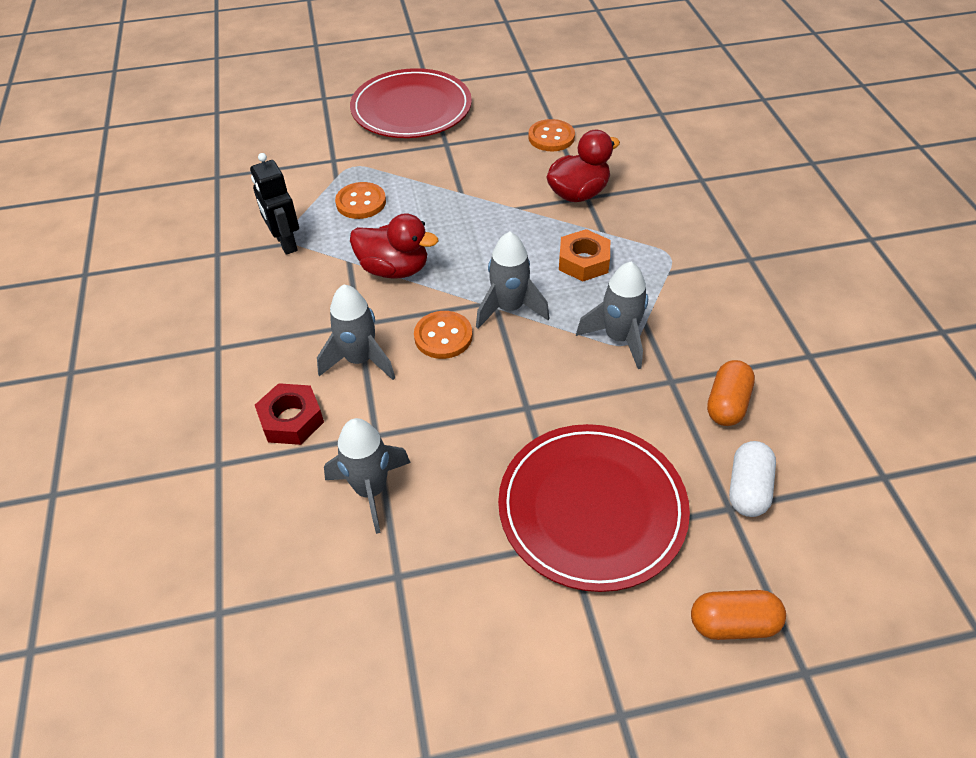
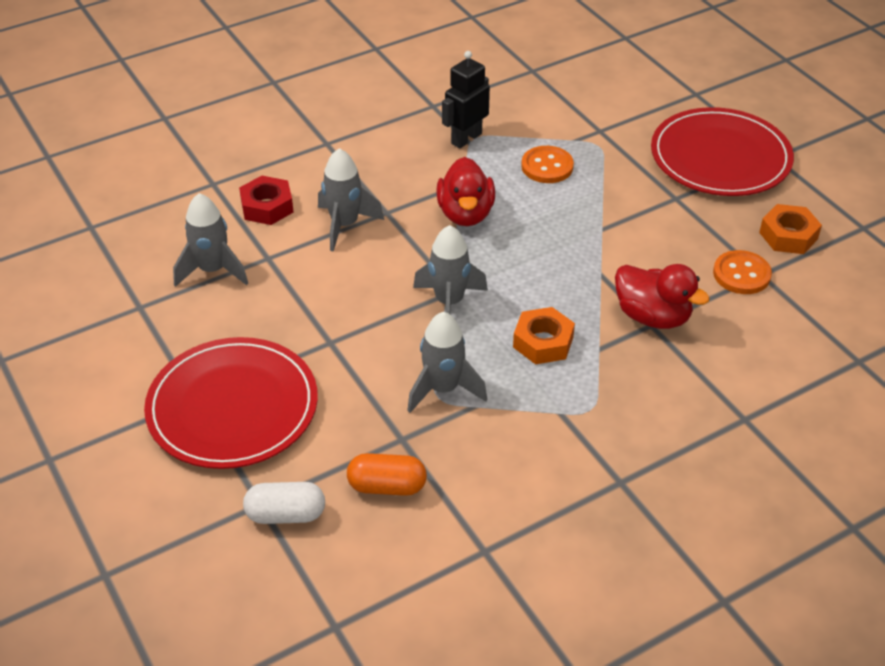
camera: 70 degrees right, 5 degrees down
orange button [414,311,472,359] -> none
orange capsule [691,590,786,640] -> none
none -> orange nut [759,204,822,254]

